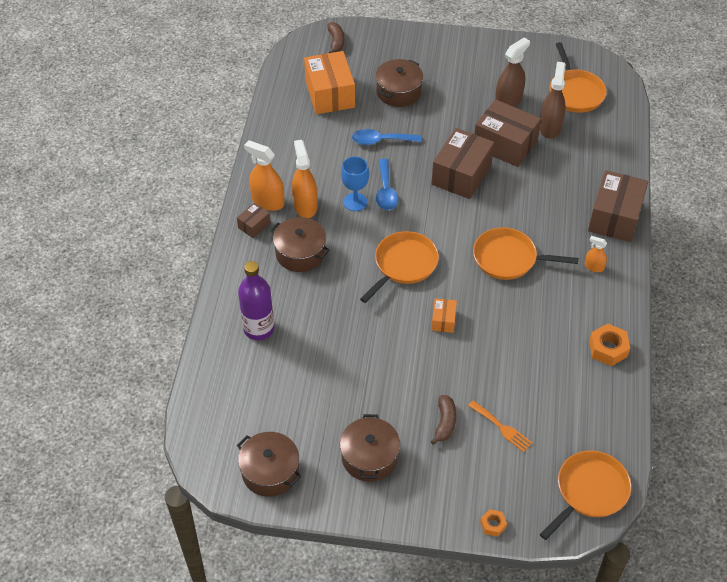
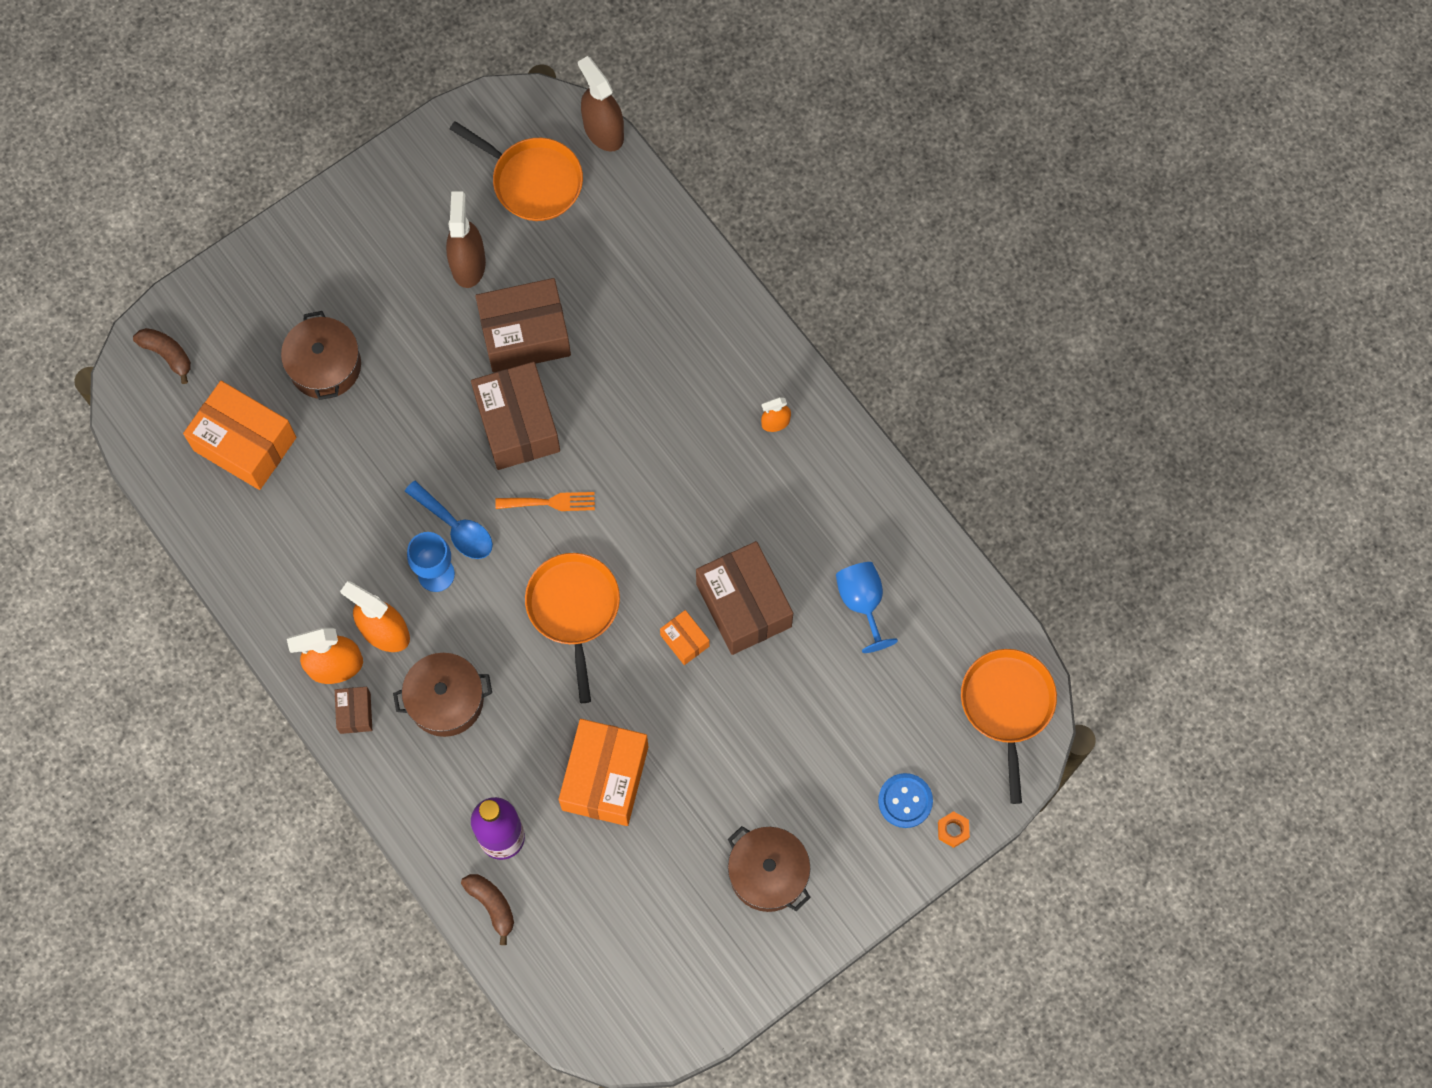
camera: 45 degrees left, 20 degrees up
brown pot [237,432,301,497] -> none
blue spoon [352,129,421,145] -> none
brown banana [431,395,456,445] -> brown banana moved to [461,874,514,945]
orange fork [468,400,532,452] -> orange fork moved to [495,492,595,511]
orange pan [473,227,579,280] -> none
brown spray bottle [539,62,566,139] -> brown spray bottle moved to [578,56,624,152]
brown box [588,170,648,242] -> brown box moved to [696,541,793,655]
orange nut [589,324,630,366] -> none
none -> orange box [559,719,648,826]
none -> blue goblet [836,562,898,653]
none -> blue button [878,773,933,828]

